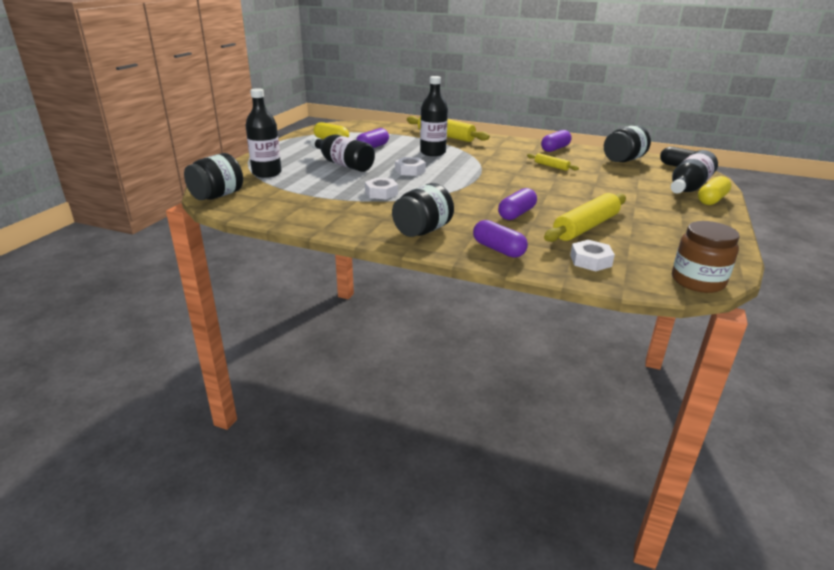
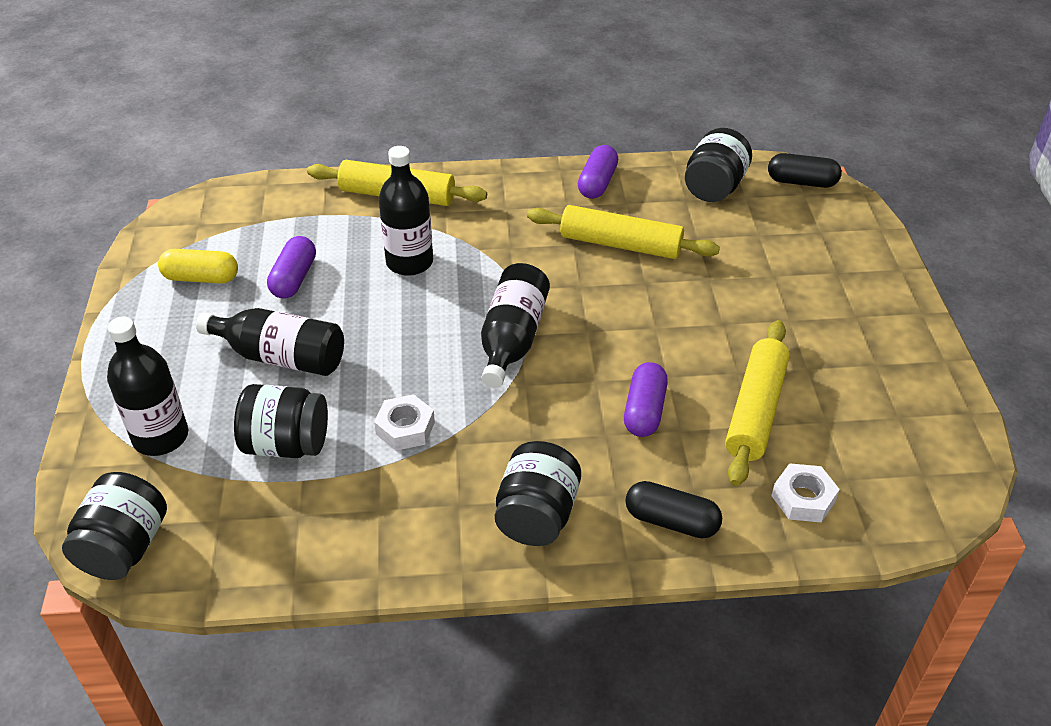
camera: 25 degrees left, 15 degrees up
white nut [395,157,426,176] -> none
purple capsule [473,220,528,258] -> black capsule [625,481,722,539]
yellow rolling pin [527,153,579,171] -> yellow rolling pin [527,205,720,259], size x1.96
black bottle [671,150,718,193] -> black bottle moved to [481,263,550,388]
brown jar [672,221,740,293] -> none
yellow capsule [698,176,731,205] -> none
none -> black jar [234,384,328,458]

